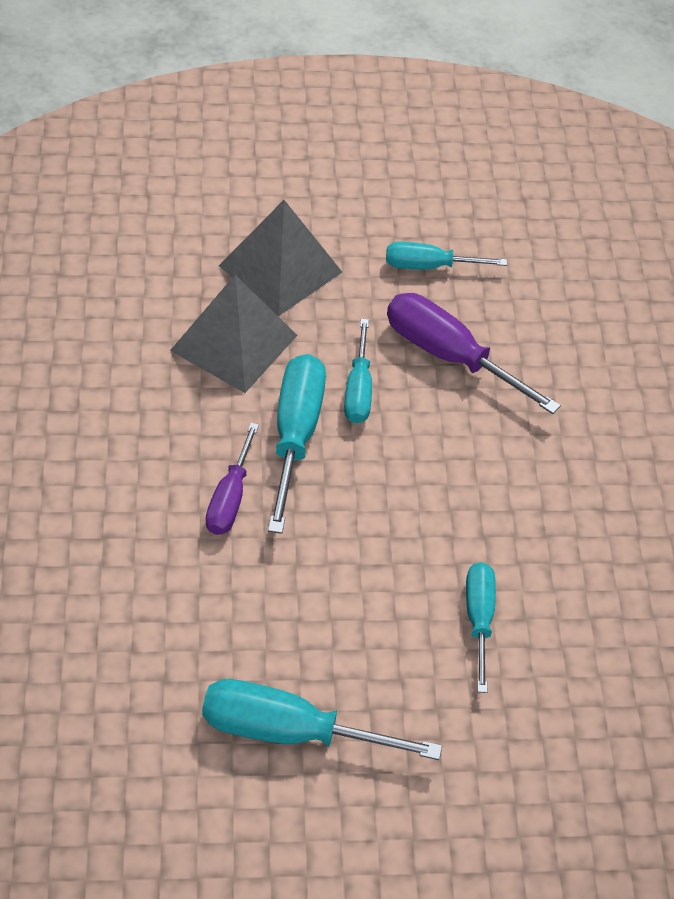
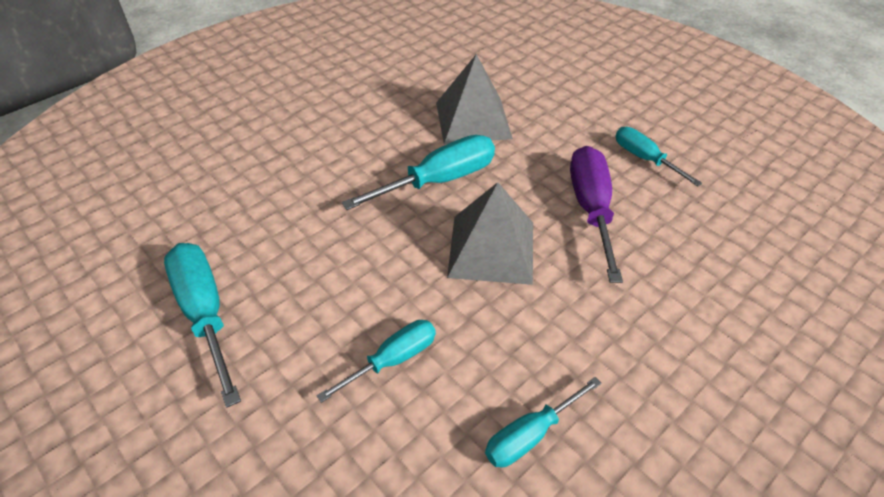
camera: 55 degrees right, 5 degrees down
purple screwdriver [206,423,259,535] -> none
grey pyramid [219,200,342,316] -> grey pyramid moved to [447,182,533,285]
turquoise screwdriver [344,319,372,423] -> turquoise screwdriver moved to [485,377,602,468]

